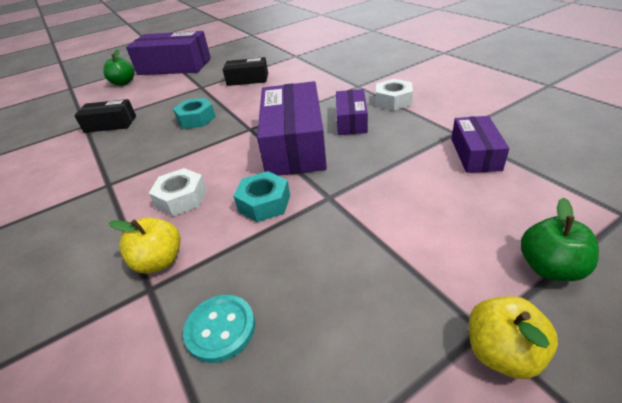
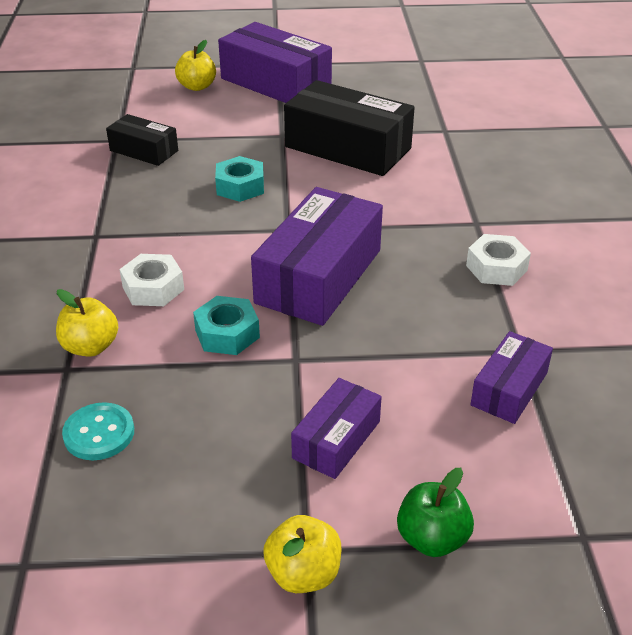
camera: 25 degrees right, 0 degrees up
green apple [103,49,134,86] -> yellow apple [175,40,216,91]
black box [223,57,268,86] -> black box [284,80,415,176], size x1.85
purple box [336,89,368,135] -> purple box moved to [291,378,382,479]

